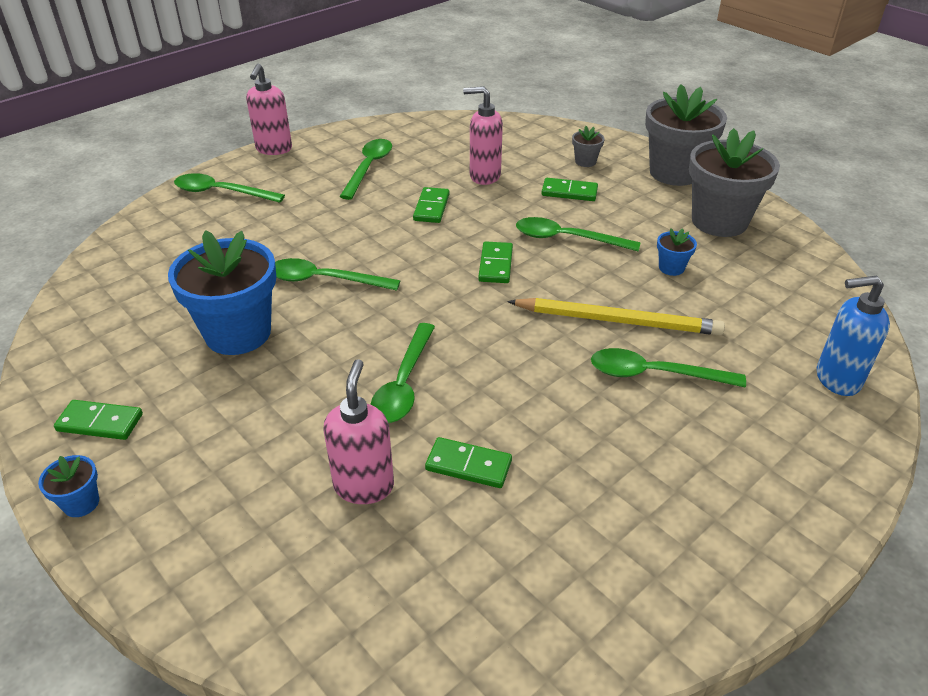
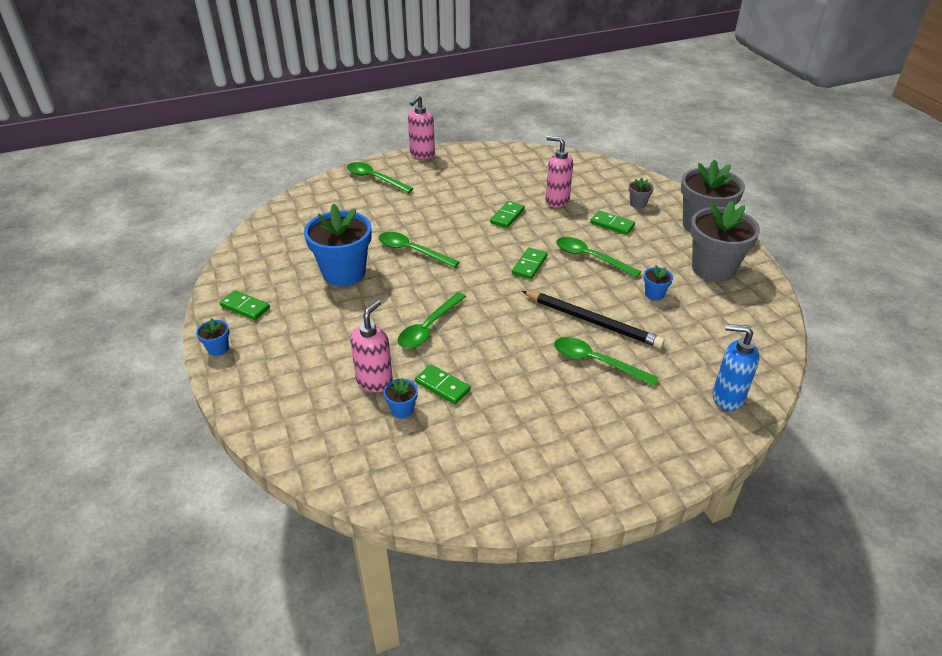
camera: 20 degrees right, 0 degrees up
green spoon [339,139,392,200] -> none
yellow pencil [507,298,725,335] -> black pencil [522,291,665,348]
none -> blue flower pot [383,378,418,419]

